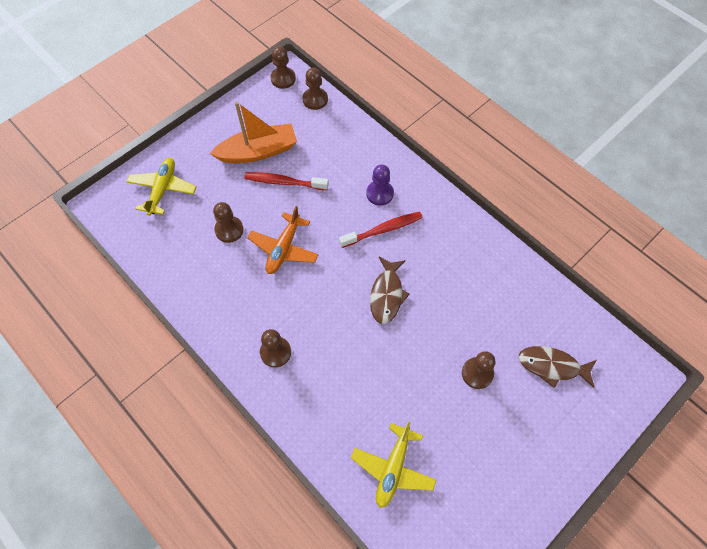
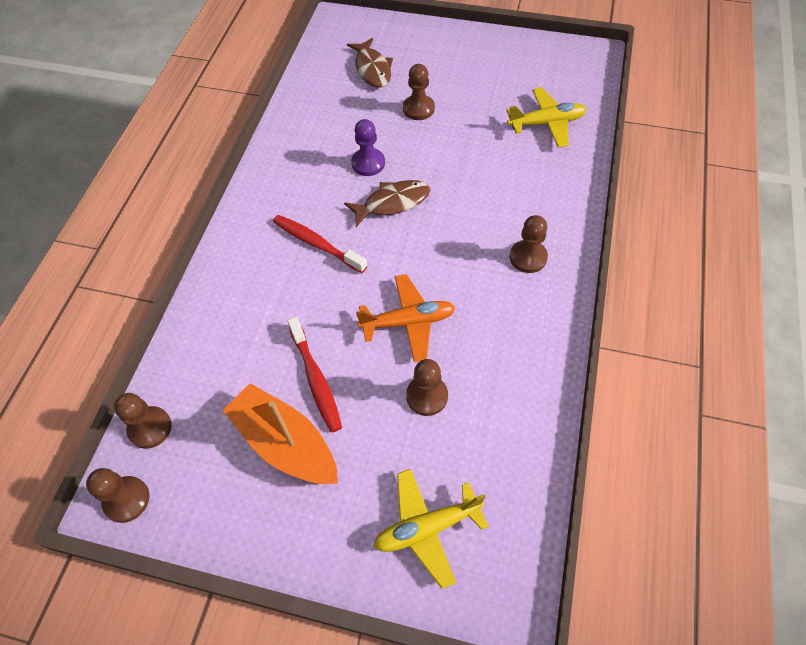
camera: 120 degrees left, 5 degrees down
purple pawn [366,165,394,206] -> purple pawn moved to [351,119,385,176]

